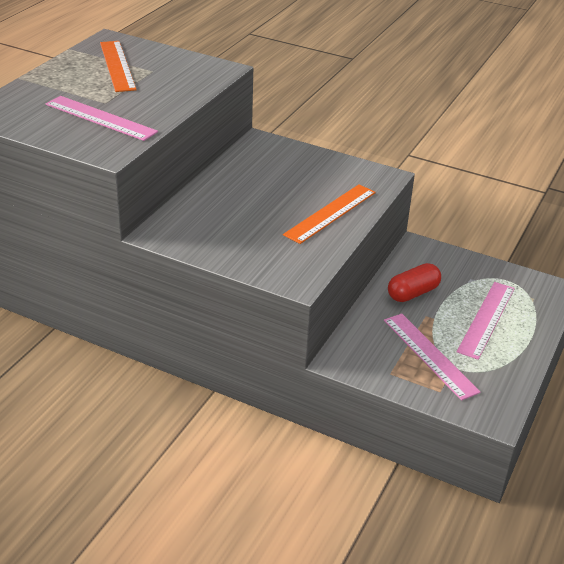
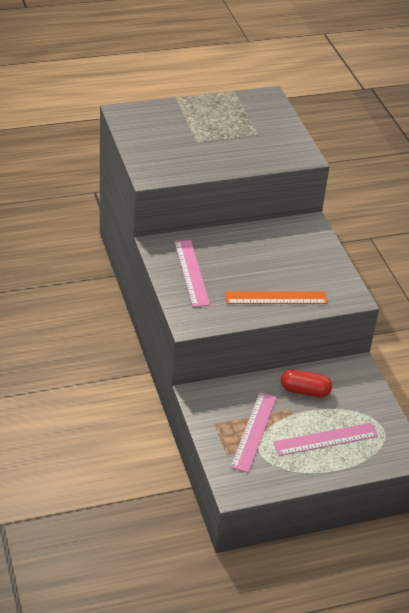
camera: 45 degrees right, 5 degrees up
pink ruler [46,96,158,141] -> pink ruler moved to [174,240,210,307]
orange ruler [100,41,137,92] -> none

